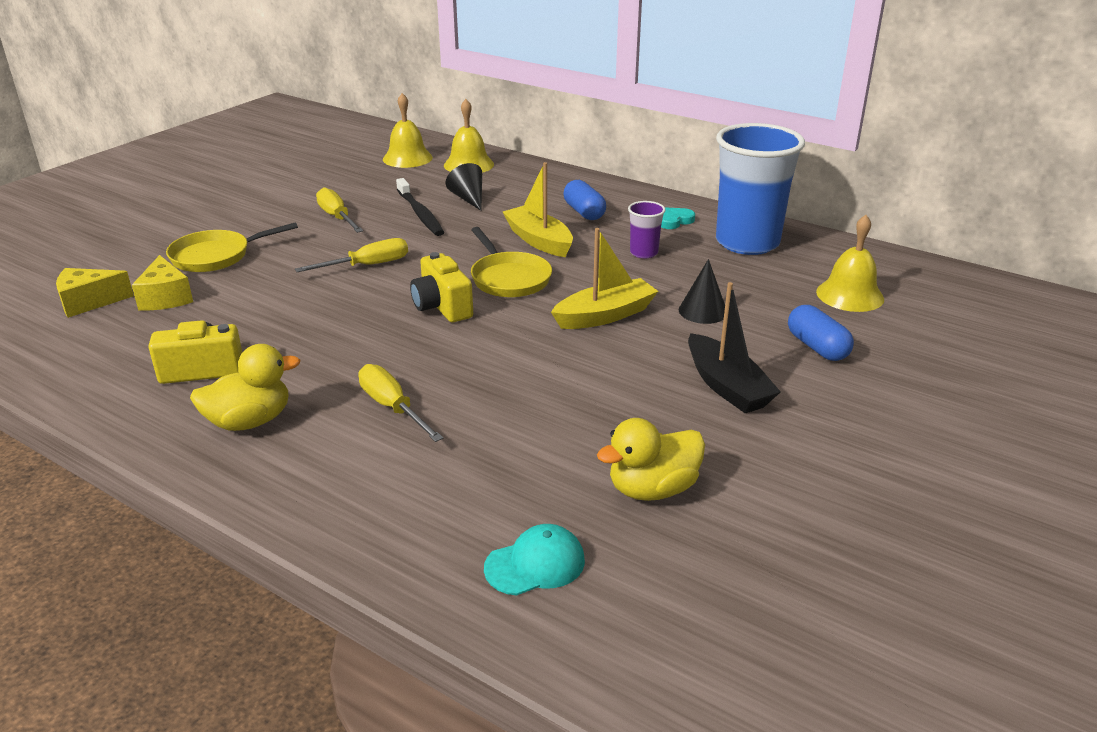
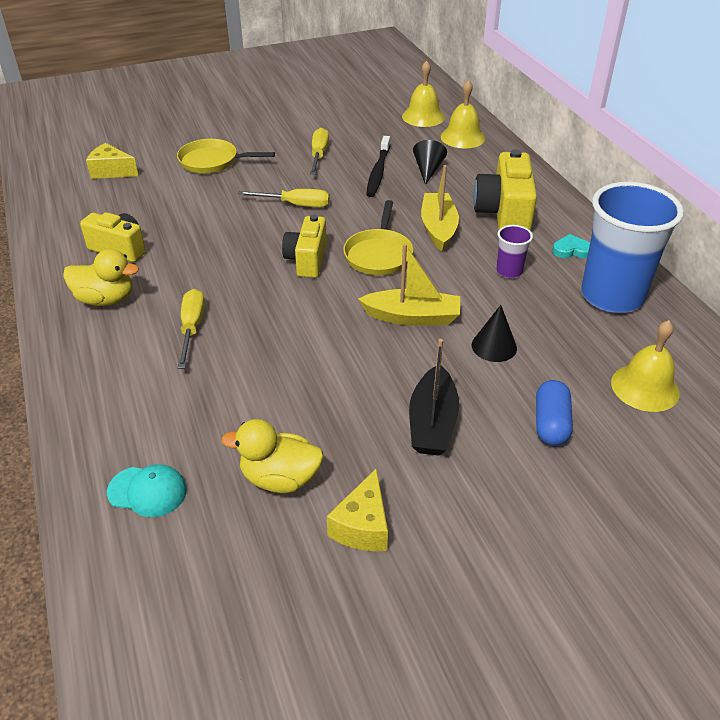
camera: 35 degrees right, 10 degrees up
yellow cheese [132,255,193,310] -> yellow cheese moved to [327,468,388,551]
blue capsule [564,180,606,220] -> yellow camera [473,149,537,231]

